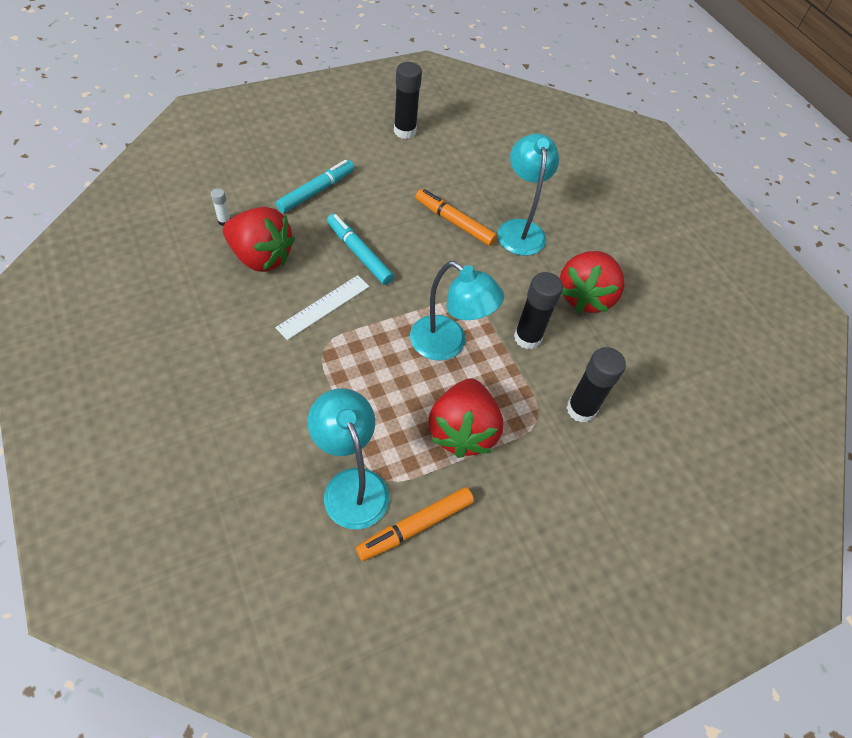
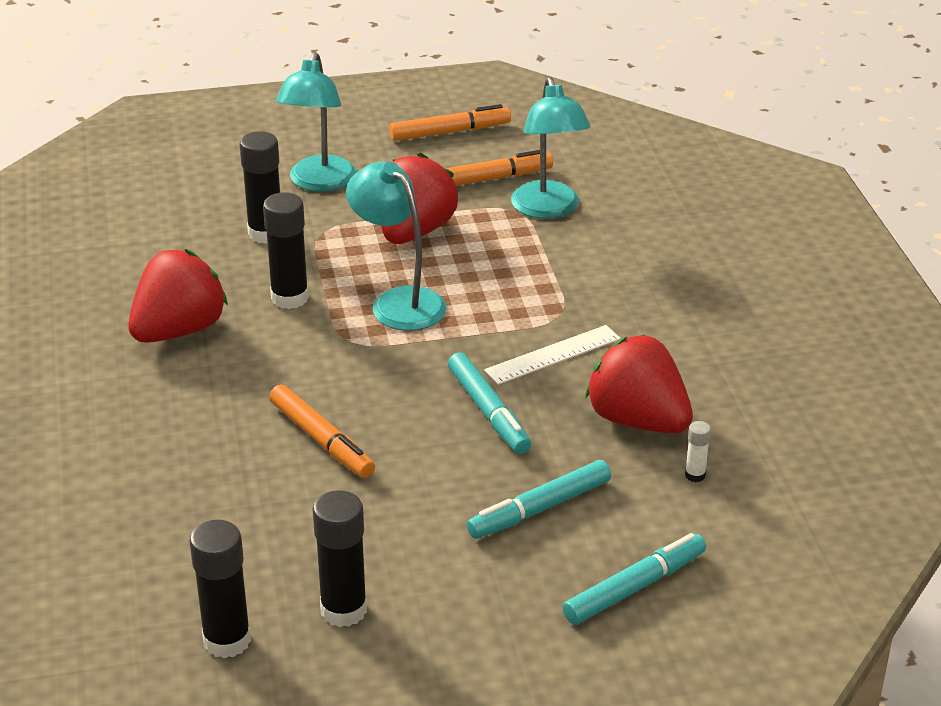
camera: 160 degrees left, 20 degrees down
turquoise lamp [497,134,559,256] -> turquoise lamp moved to [276,52,356,192]
none -> black glue stick [189,520,251,658]
none -> orange marker [389,104,511,141]
none -> turquoise marker [563,533,706,625]

